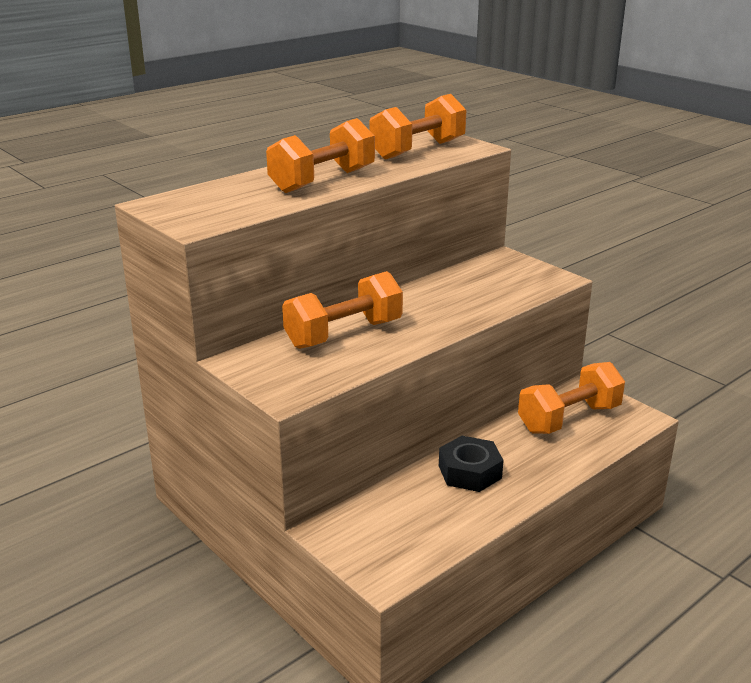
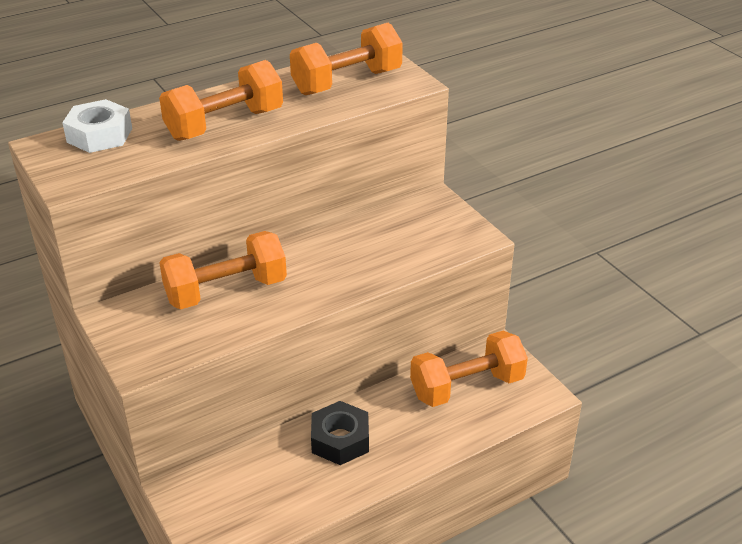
camera: 10 degrees right, 10 degrees up
none -> white nut [62,99,132,153]

